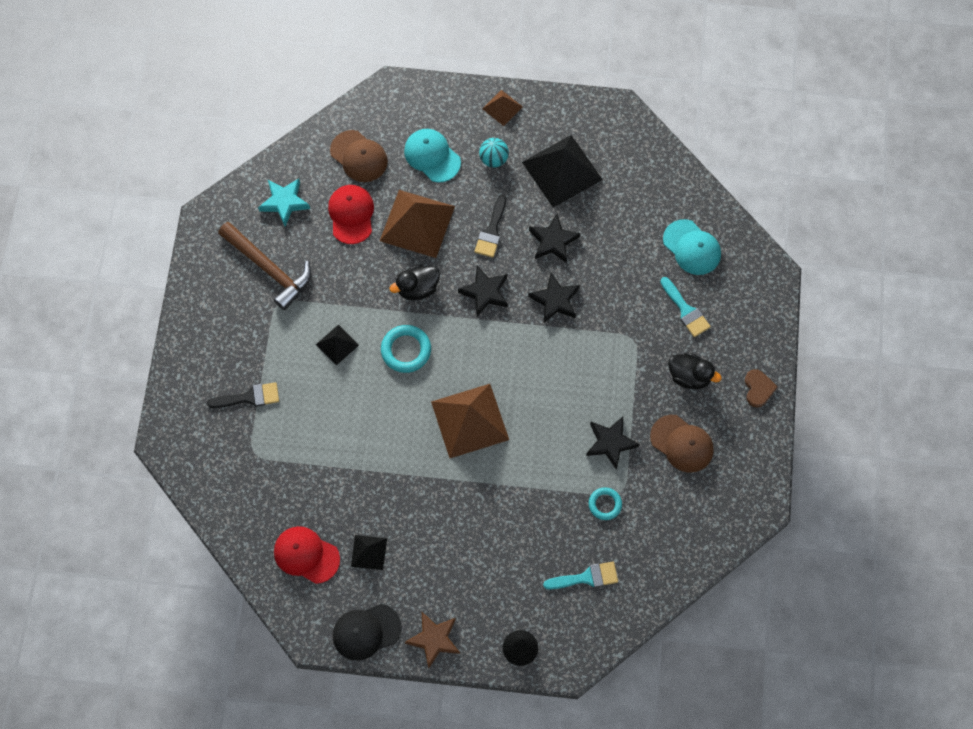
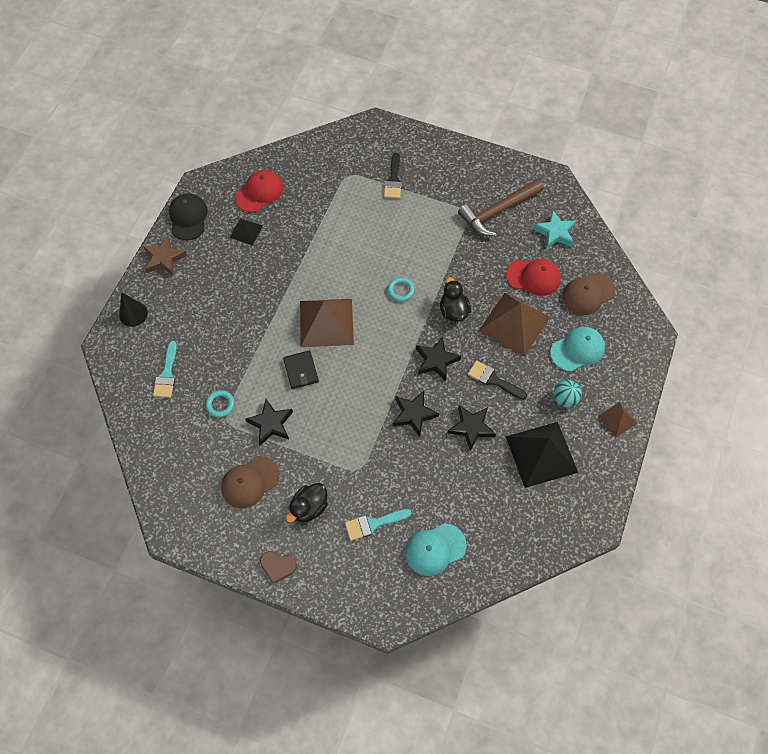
camera: 105 degrees right, 5 degrees down
black pyramid [316,325,359,365] -> none
turquoise ring [381,325,431,373] -> turquoise ring [388,277,415,302], size x0.64
none -> black wallet [283,350,319,389]

